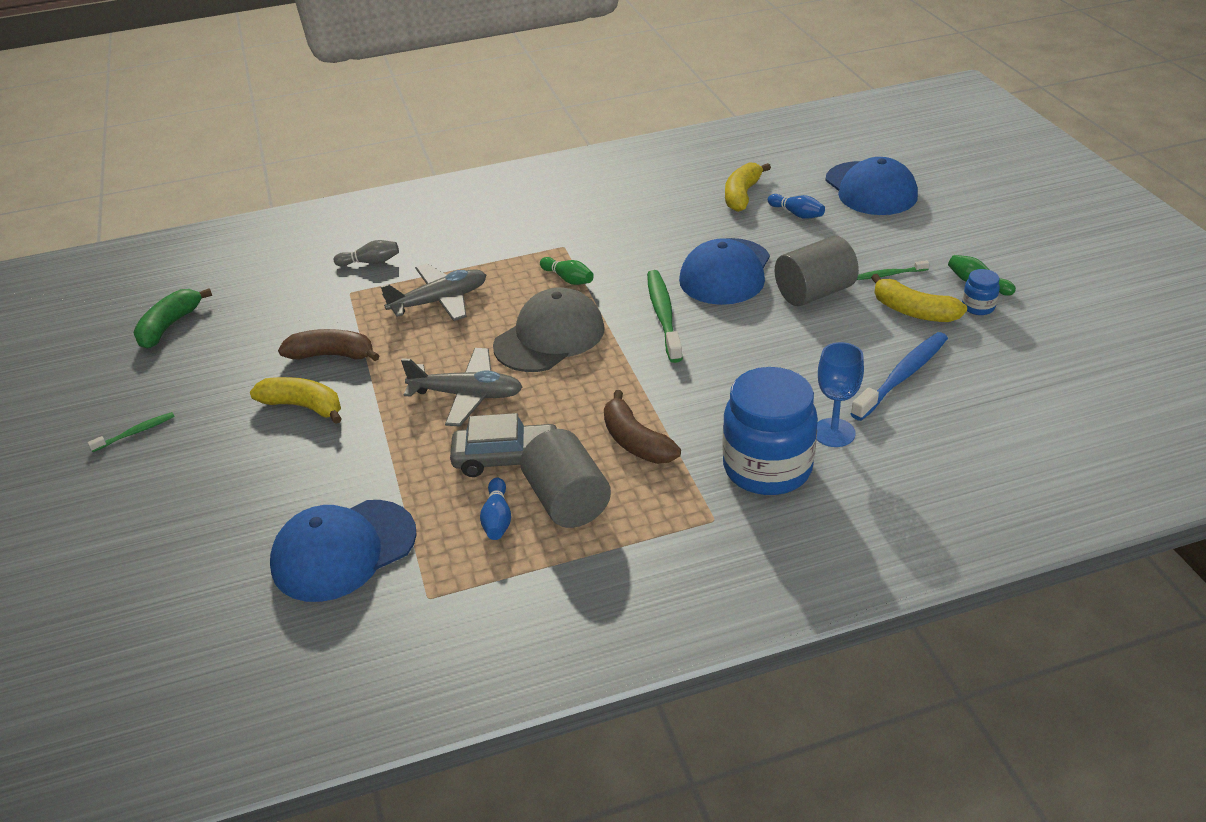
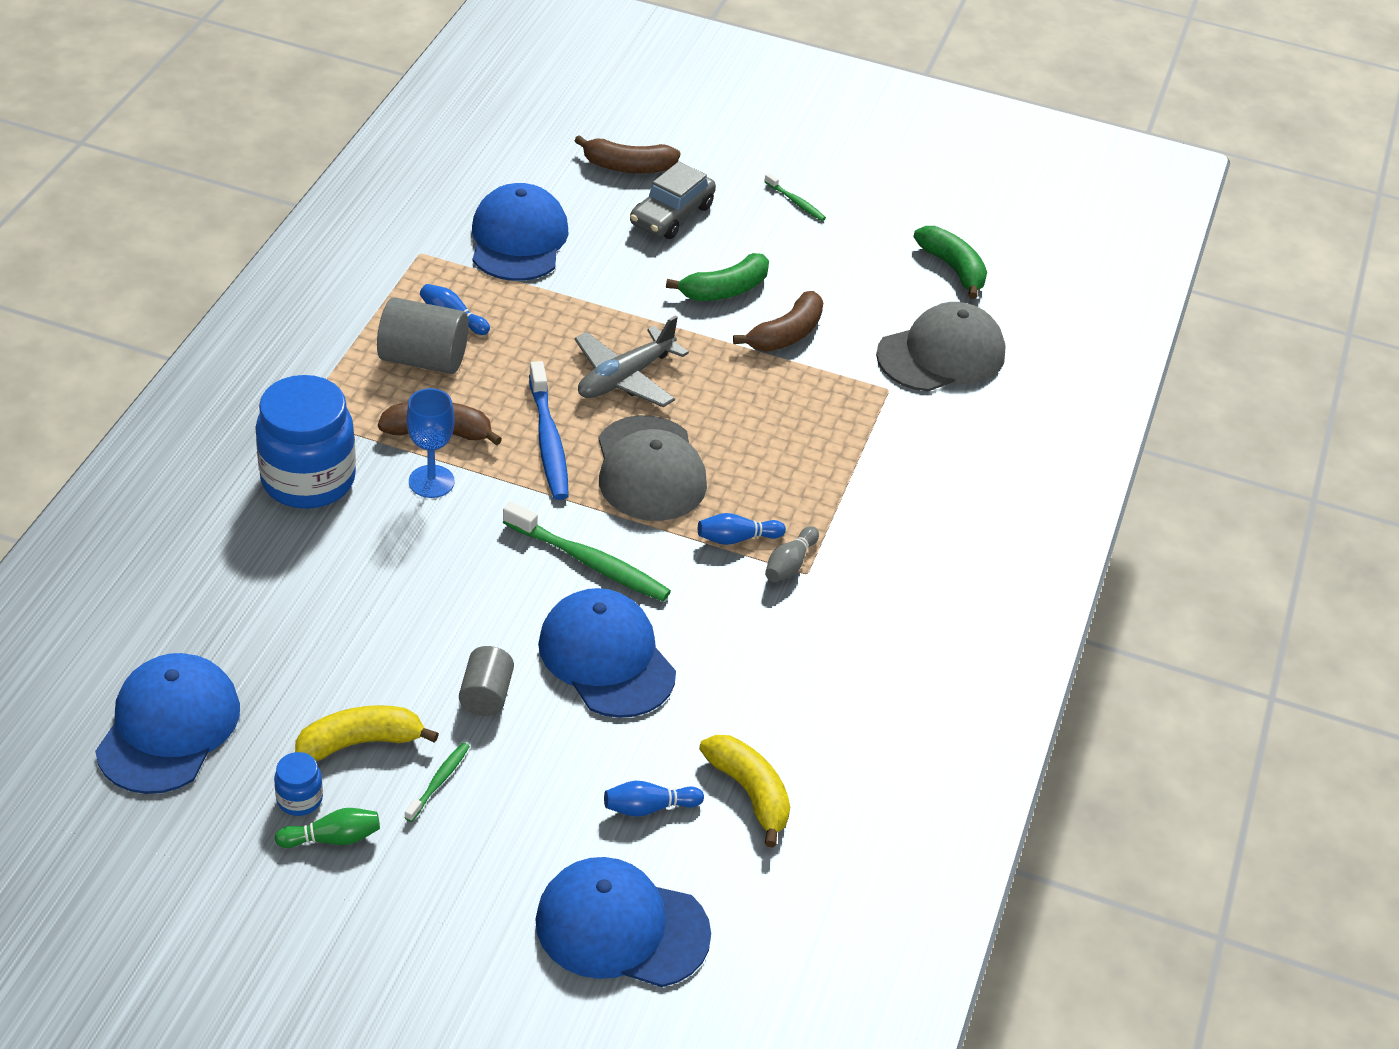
camera: 120 degrees right, 5 degrees up
green toothbrush [88,412,175,452] -> green toothbrush turned 45 degrees counterclockwise [764,173,826,221]
yellow banana [250,377,342,424] -> green banana [666,253,769,301]
grey bowling pin [334,240,399,266] -> grey bowling pin moved to [765,526,819,582]
grey plane [380,263,486,321] -> none
grey car [450,413,560,477] -> grey car moved to [630,161,716,239]
green bowling pin [540,257,594,285] -> blue bowling pin [698,513,786,545]
grey cylinder [775,236,859,306] -> grey cylinder [459,646,514,716], size x0.62
blue goblet [817,342,864,447] -> blue goblet moved to [406,388,455,498]
blue toothbrush [851,332,948,421] -> blue toothbrush moved to [529,361,569,500]
none -> blue cap [95,653,240,794]
none -> brown banana [574,135,680,173]
none -> grey cap [876,302,1006,392]

